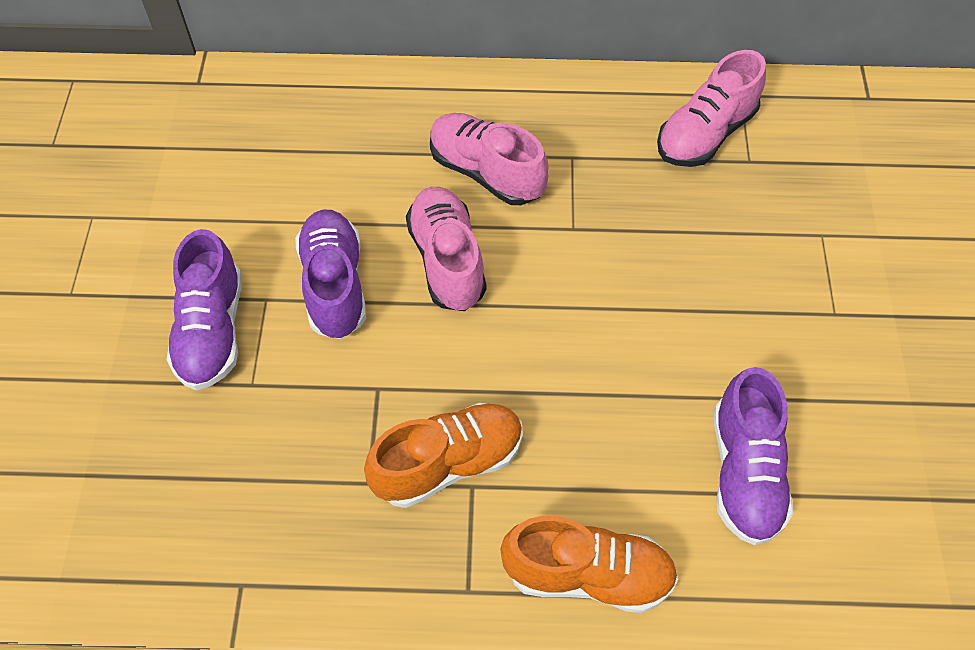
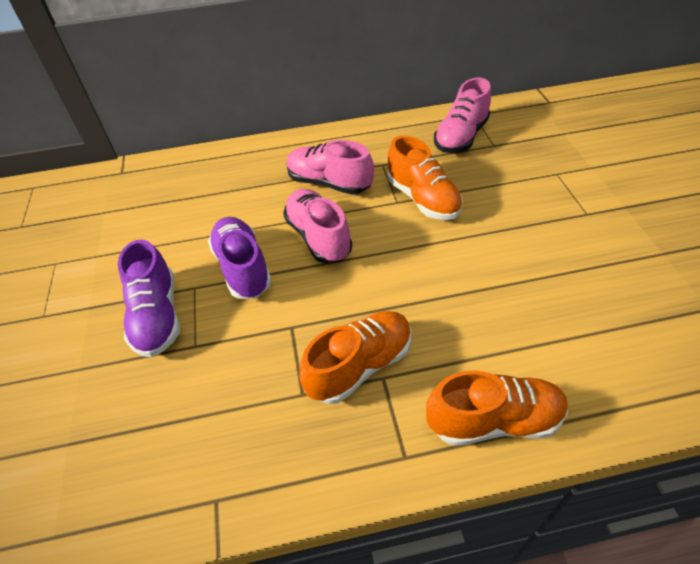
camera: 10 degrees left, 10 degrees down
purple shoe [714,367,793,545] -> none
none -> orange shoe [388,136,463,220]

